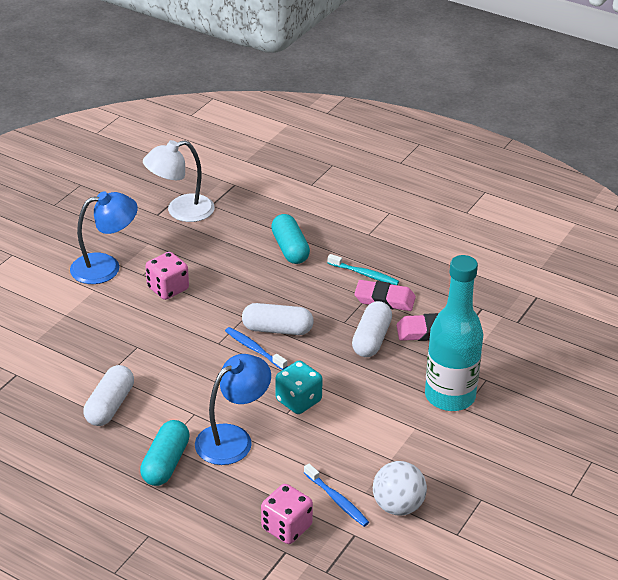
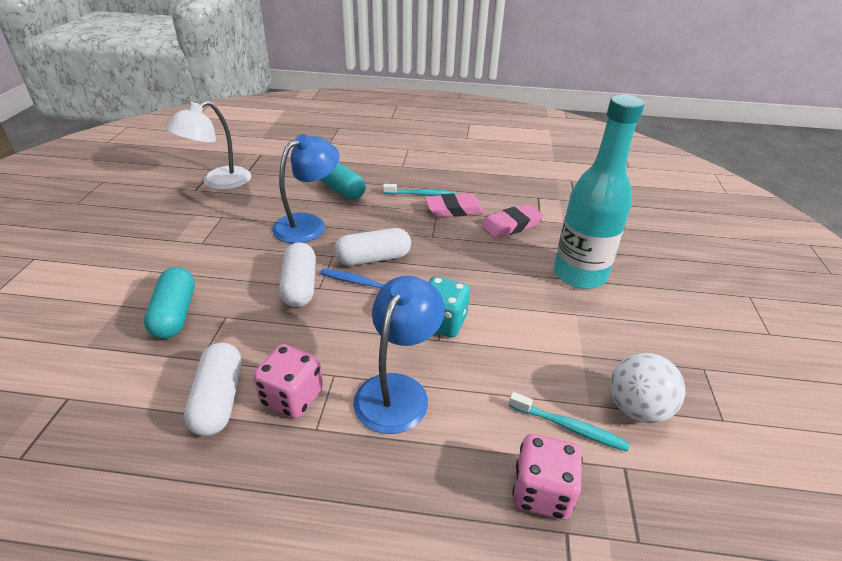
camera: 25 degrees left, 0 degrees up
blue lamp [70,191,138,284] -> blue lamp moved to [272,134,339,243]
turquoise capsule [140,420,190,486] -> turquoise capsule moved to [144,267,195,339]
pink dice [145,252,189,300] -> pink dice moved to [253,344,323,418]
blue toothbrush [304,463,369,527] -> turquoise toothbrush [509,392,630,452]
white capsule [352,301,392,357] -> white capsule moved to [279,242,316,307]

